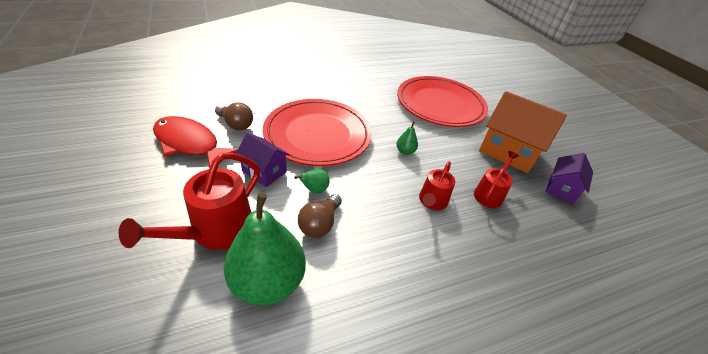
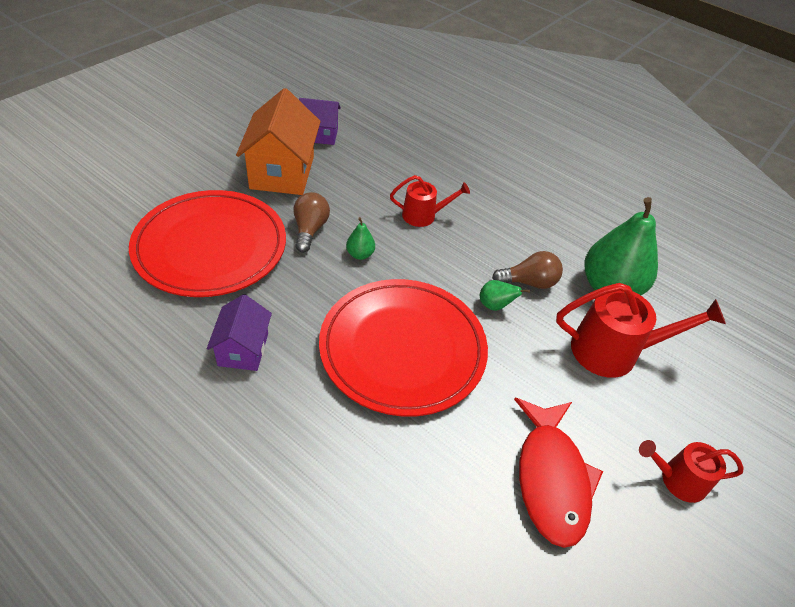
camera: 120 degrees left, 5 degrees up
brown light bulb [215,102,253,130] -> brown light bulb moved to [294,192,330,253]
purple house [236,133,290,187] -> purple house moved to [207,294,272,371]
red watering can [474,151,519,208] -> red watering can moved to [639,440,744,503]

